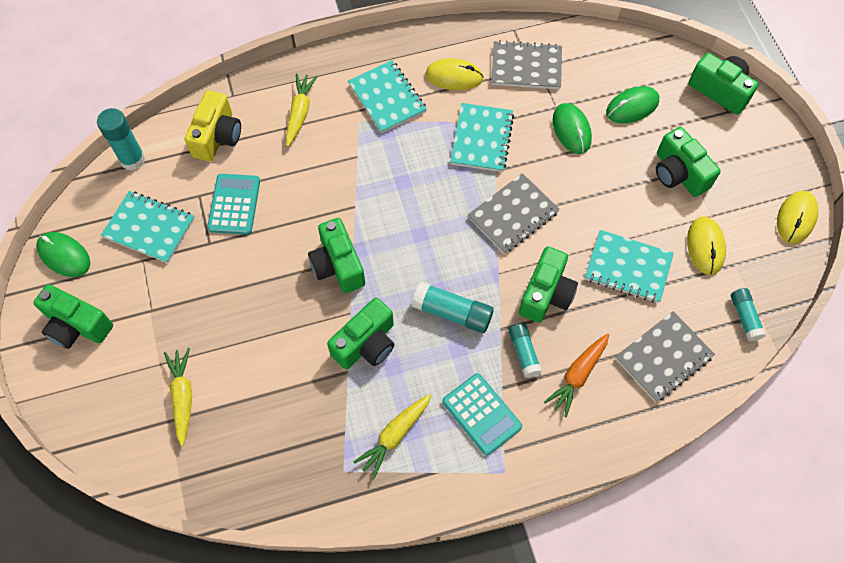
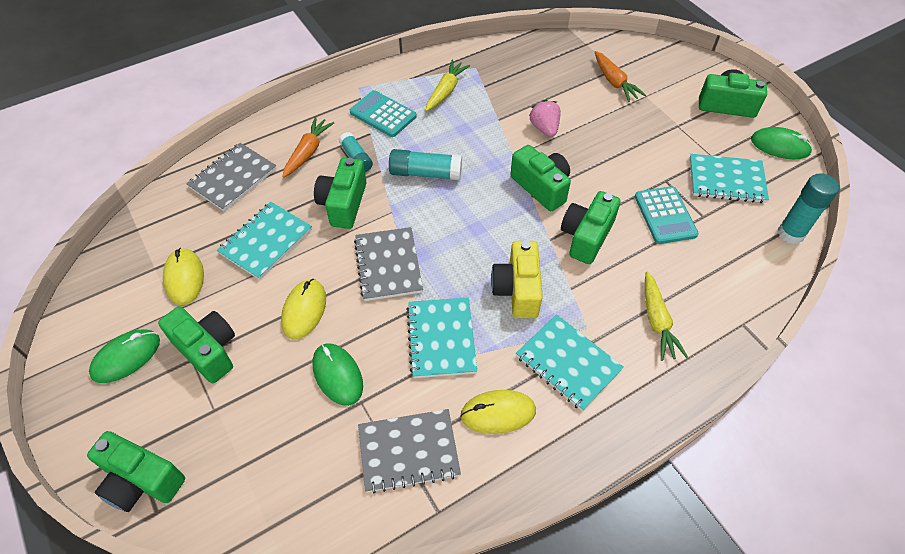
camera: 165 degrees right, 10 degrees down
yellow carrot [164,348,192,446] -> orange carrot [595,51,646,102]
yellow camera [185,91,241,161] -> yellow camera moved to [491,241,543,318]
green camera [327,298,394,369] -> green camera moved to [561,191,621,264]
grey notebook [468,173,560,254] -> grey notebook turned 45 degrees counterclockwise [354,227,423,301]
turquoise notebook [585,230,674,303] -> turquoise notebook turned 60 degrees counterclockwise [217,202,312,280]
green mouse [606,86,659,123] -> green mouse moved to [89,329,160,383]
turquoise glue stick [731,288,766,341] -> none
yellow mouse [777,191,818,244] -> yellow mouse moved to [281,279,326,340]
none -> pink strawberry [529,99,561,137]

